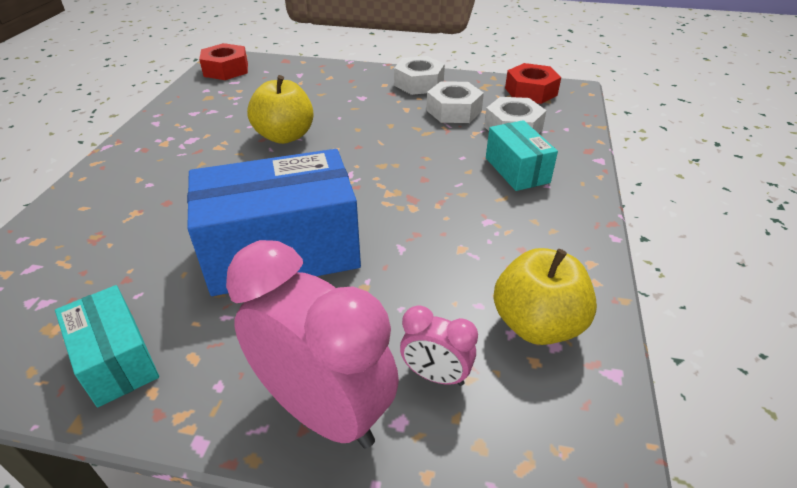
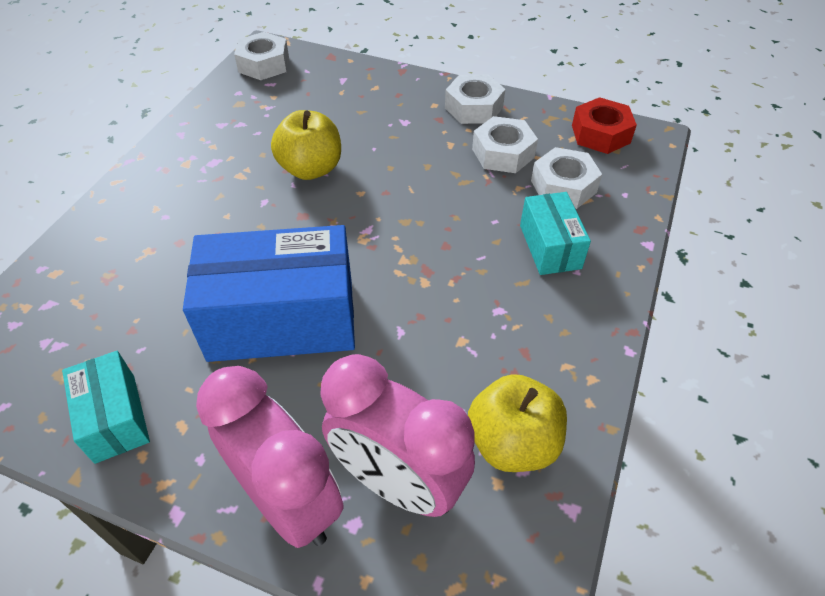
camera: 10 degrees right, 10 degrees up
red nut [199,43,248,80] -> white nut [234,32,289,80]
pink clock [400,305,478,386] -> pink clock [320,354,475,517], size x2.07

